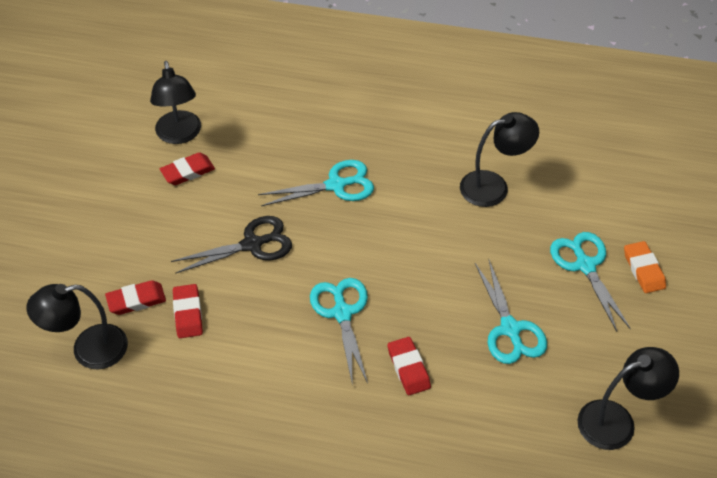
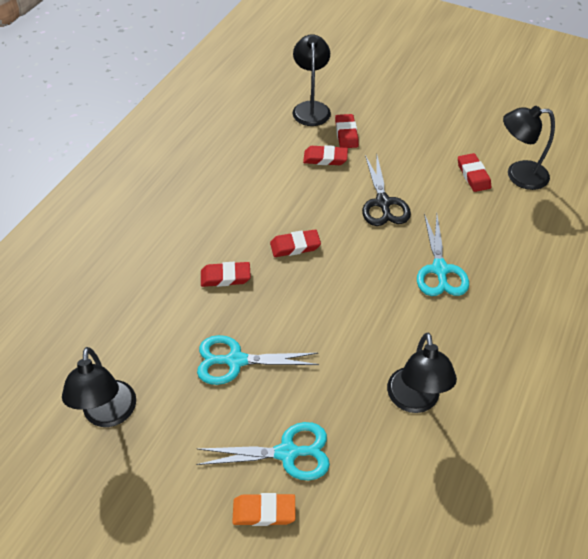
camera: 105 degrees right, 0 degrees up
turquoise scissors [310,278,368,386] -> red eraser [270,229,321,257]

